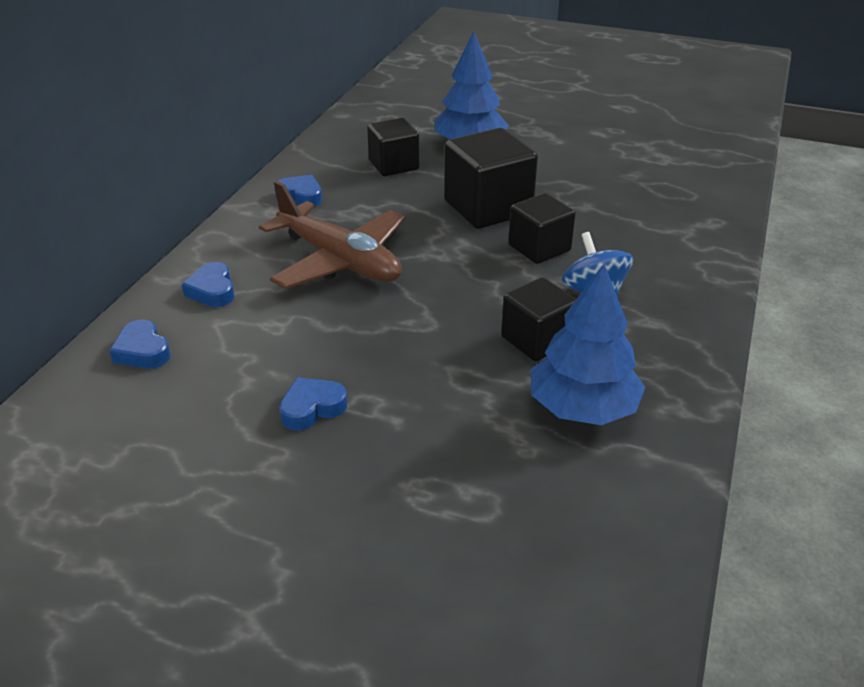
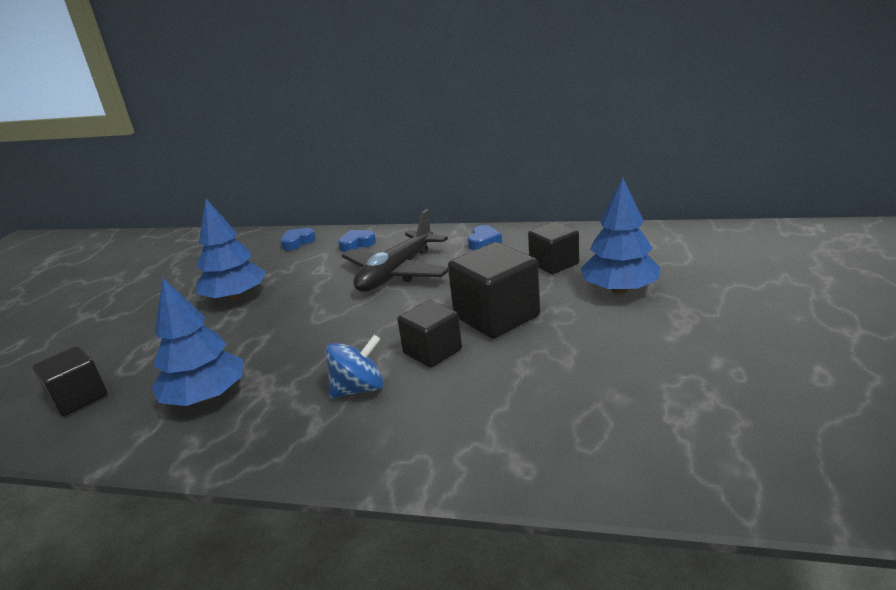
camera: 85 degrees right, 10 degrees down
brown plane [259,181,405,289] -> black plane [341,209,448,292]
blue heart [279,377,347,431] -> blue tree [196,199,266,301]
black cube [501,277,576,361] -> black cube moved to [33,346,107,416]

